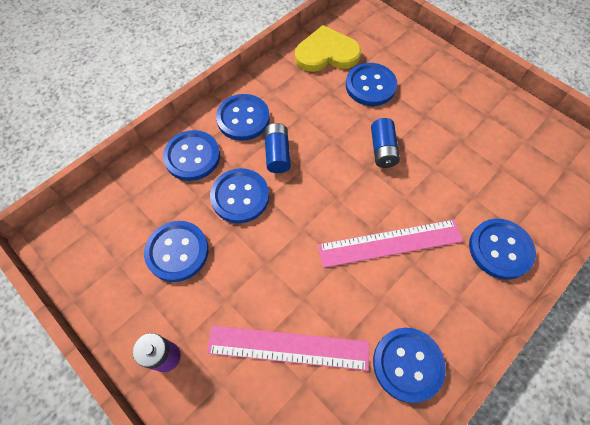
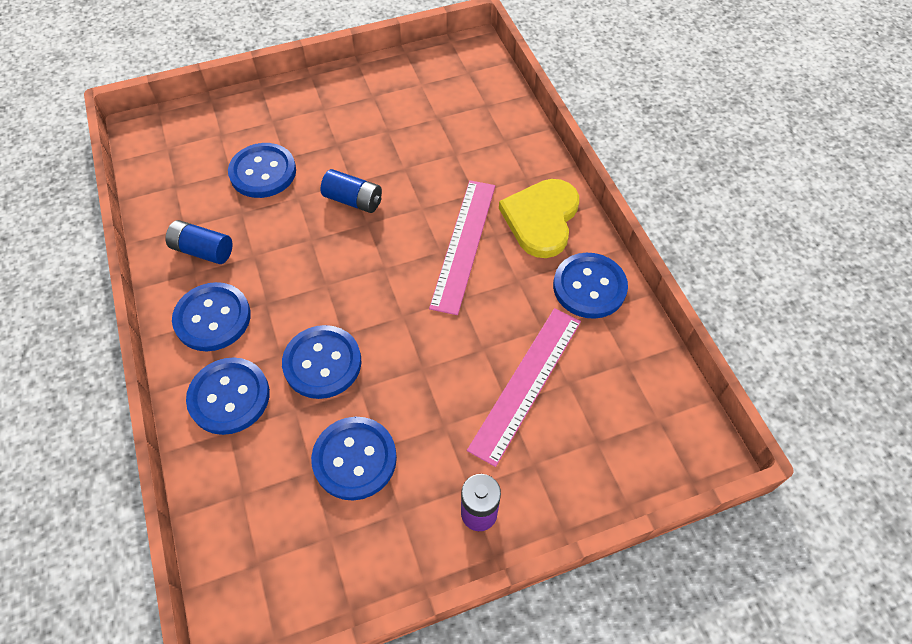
camera: 65 degrees left, 5 degrees down
blue battery [264,123,291,173] -> blue battery moved to [166,220,233,264]
yellow heart [295,25,361,72] -> yellow heart moved to [499,179,579,258]
blue button [469,219,536,280] -> none

